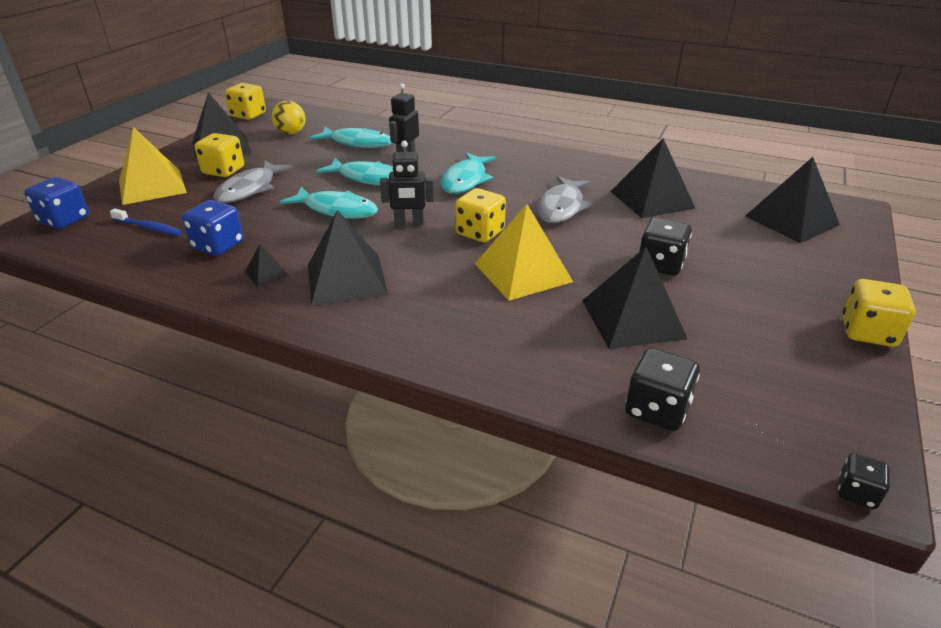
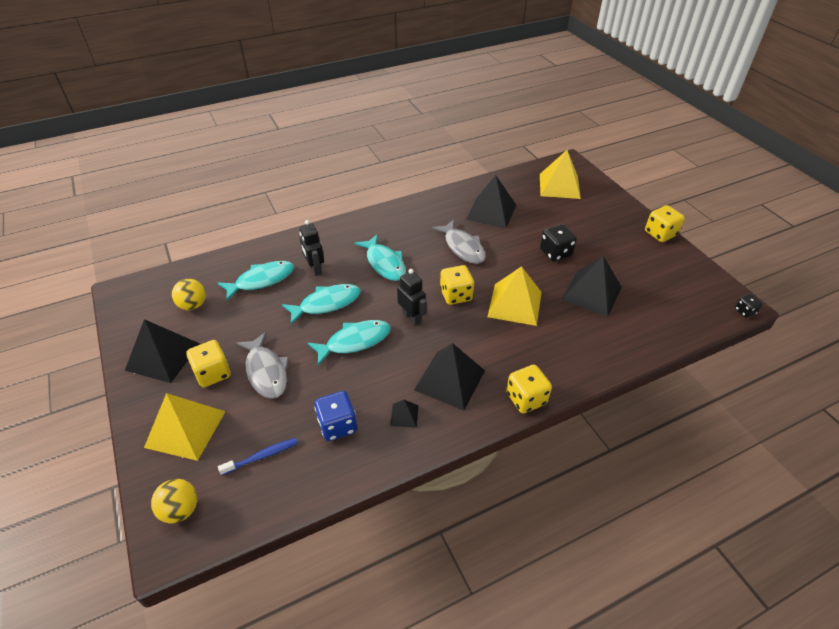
camera: 50 degrees left, 10 degrees up
blue dice [24,177,89,229] -> yellow ball [151,479,197,523]
yellow dice [225,83,266,120] -> yellow dice moved to [506,365,552,414]
black robot [380,140,434,226] -> black robot turned 75 degrees counterclockwise [397,269,427,326]
black dice [625,348,700,431] -> none
black pyramid [745,157,840,243] -> yellow pyramid [540,150,581,199]

